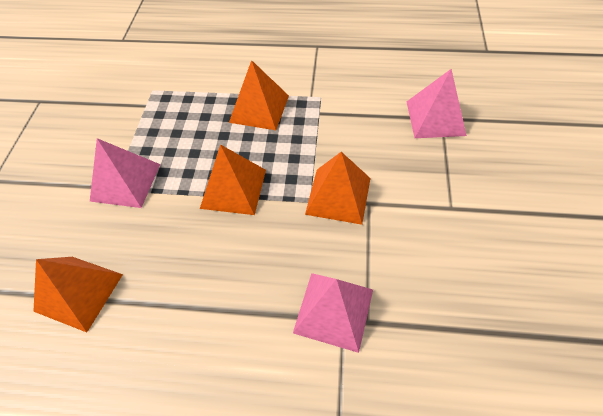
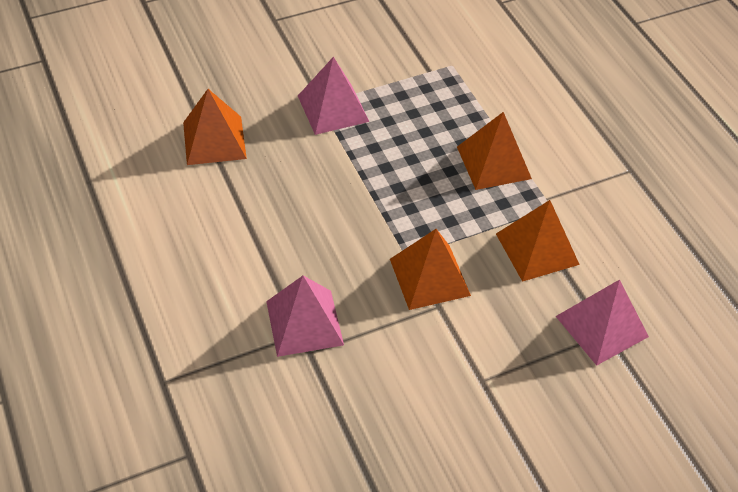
camera: 55 degrees right, 5 degrees down
orange pyramid [200,144,266,215] -> orange pyramid moved to [496,200,580,282]

